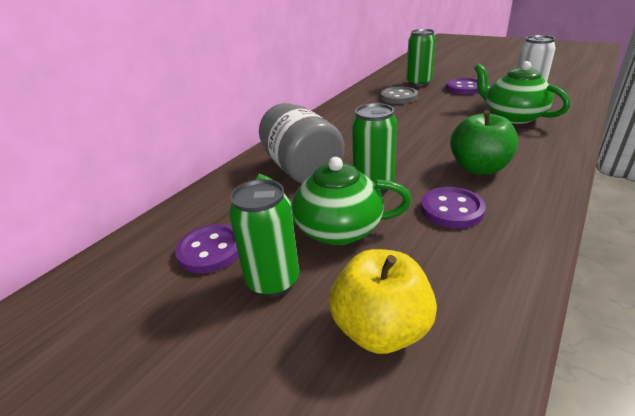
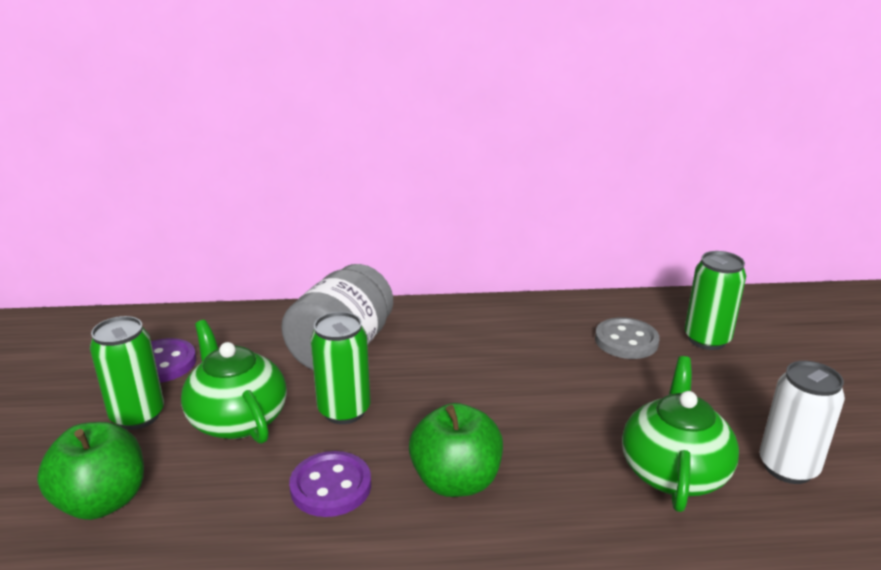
camera: 50 degrees right, 5 degrees down
yellow apple [329,249,437,354] -> green apple [37,422,144,520]
purple button [446,78,479,94] -> none

